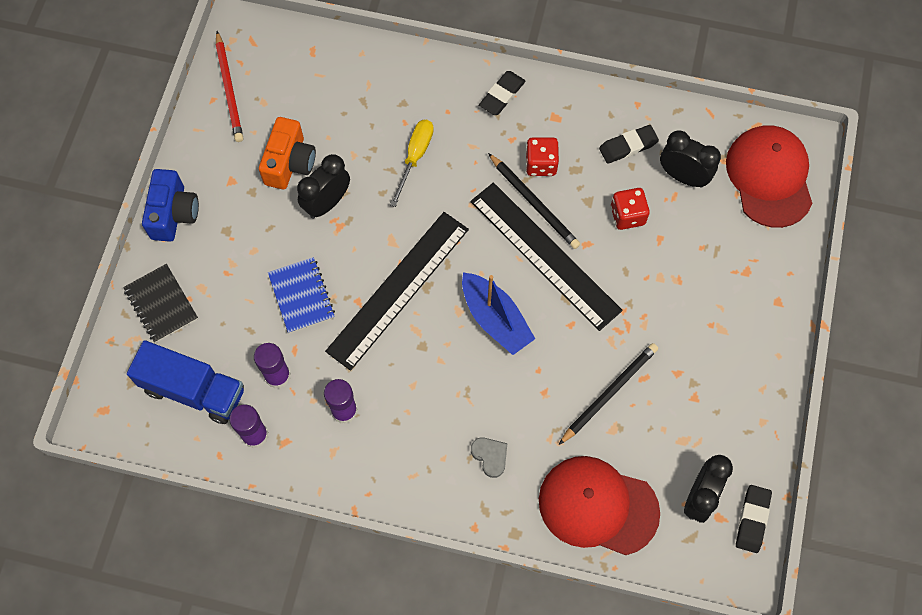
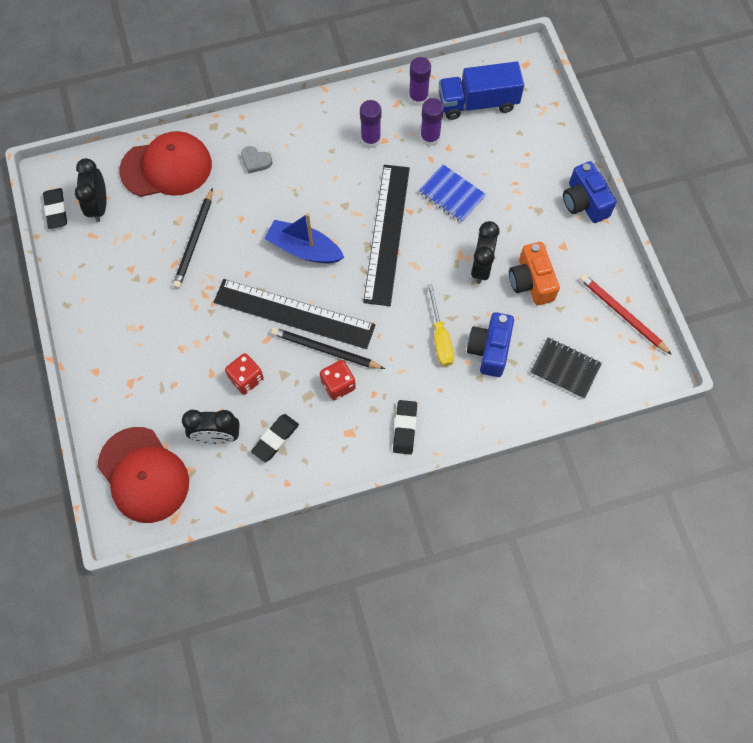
camera: 150 degrees right, 0 degrees up
black notebook [123,264,198,343] -> black notebook moved to [530,337,602,399]
none -> blue camera [467,312,514,377]

